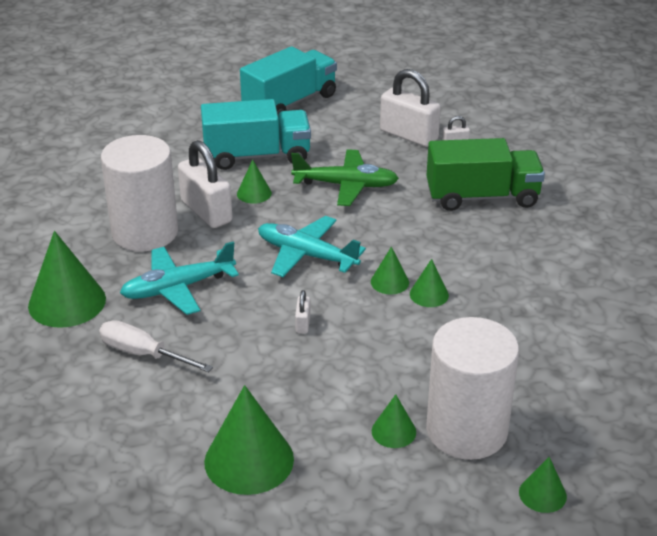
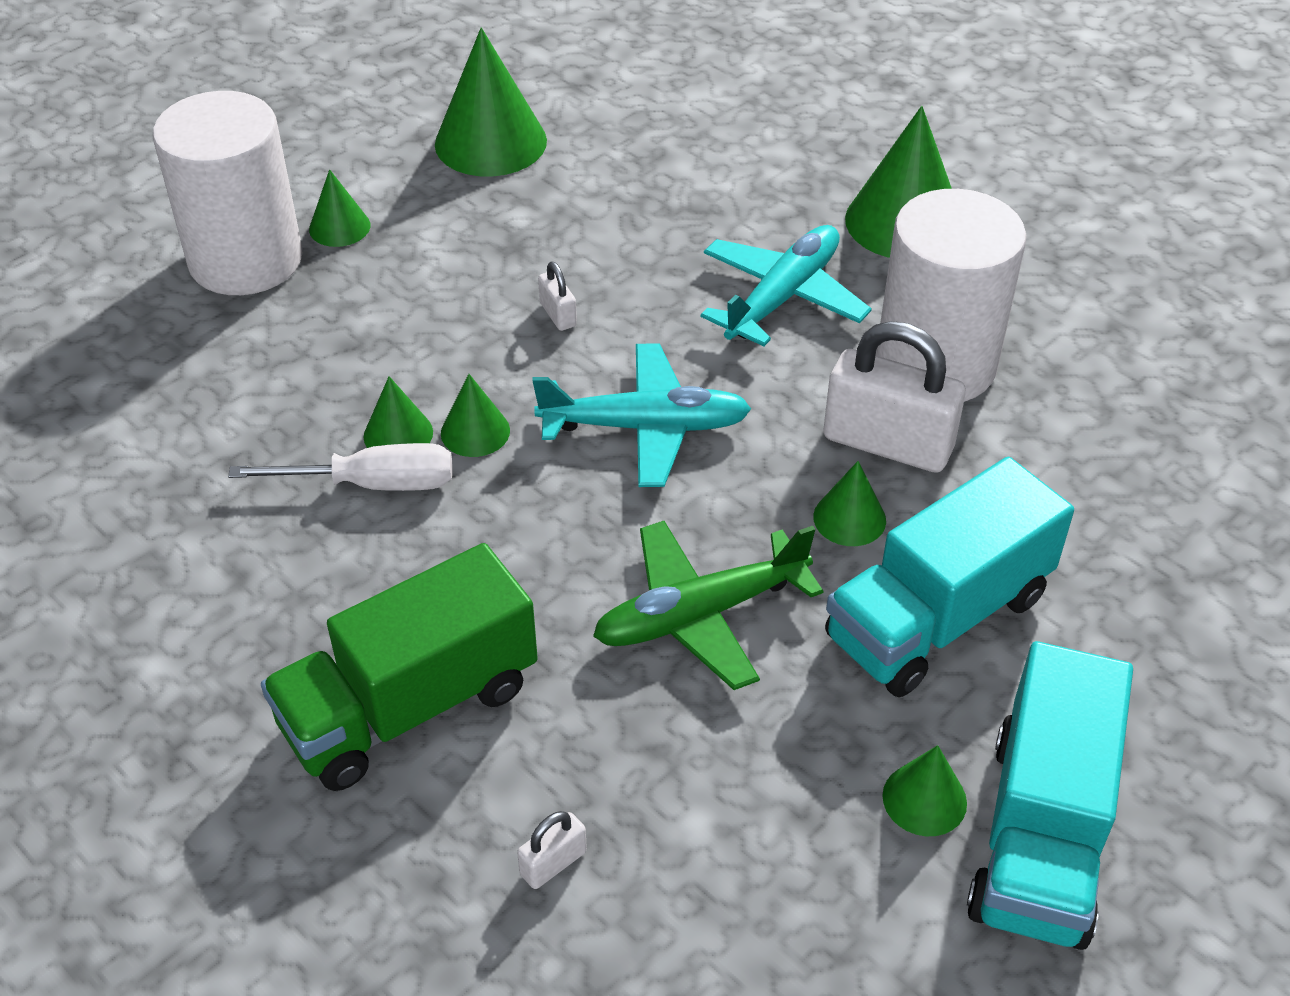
camera: 150 degrees right, 10 degrees up
white screwdriver [99,320,213,372] -> white screwdriver moved to [228,443,452,491]
white padlock [380,69,441,147] -> none
green cone [519,457,567,513] -> green cone moved to [882,745,967,836]

